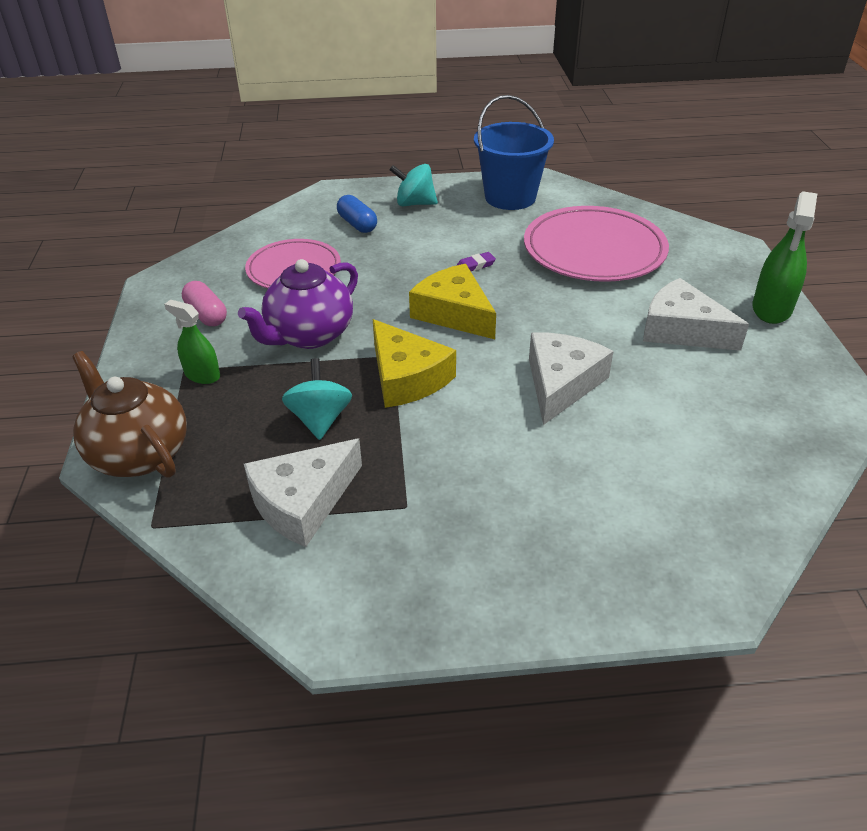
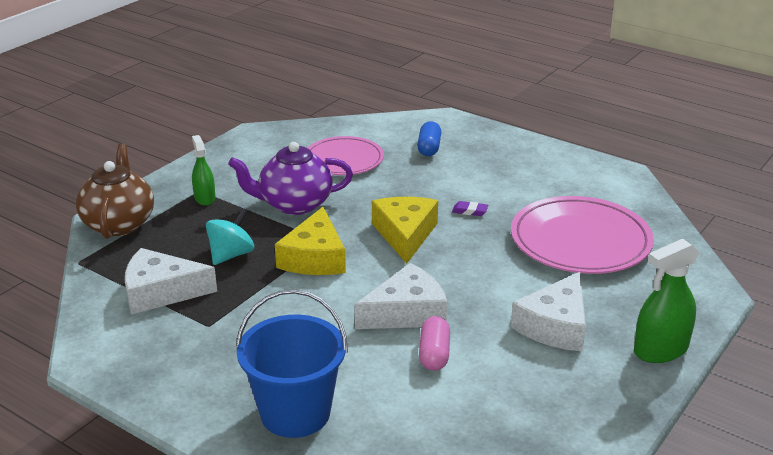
camera: 40 degrees right, 10 degrees down
pink capsule [182,281,227,326] -> pink capsule moved to [419,316,450,371]
turquoise spinning top [390,164,438,206] -> none
blue bucket [474,95,554,210] -> blue bucket moved to [236,289,348,438]
white cheese [643,278,749,351] -> white cheese turned 135 degrees counterclockwise [511,272,586,352]

